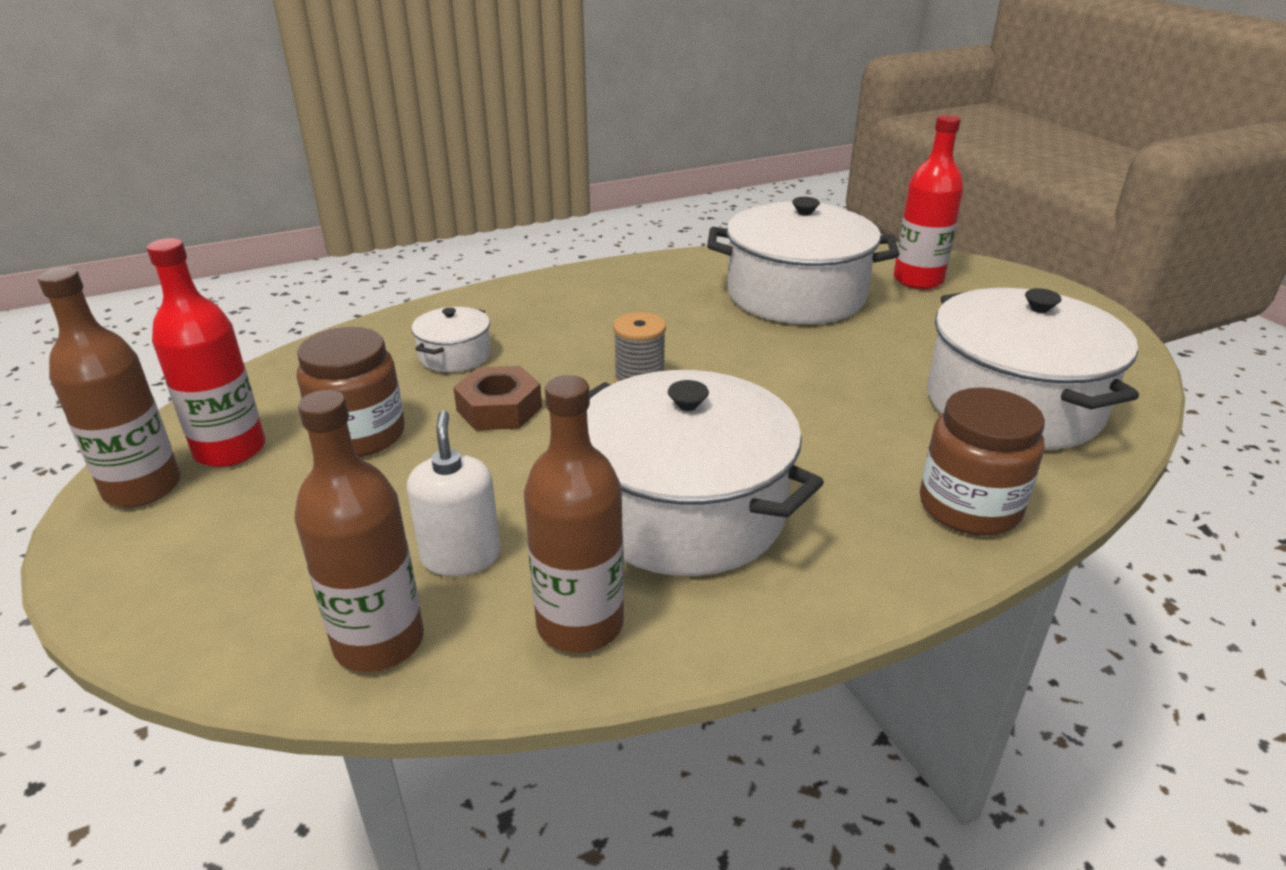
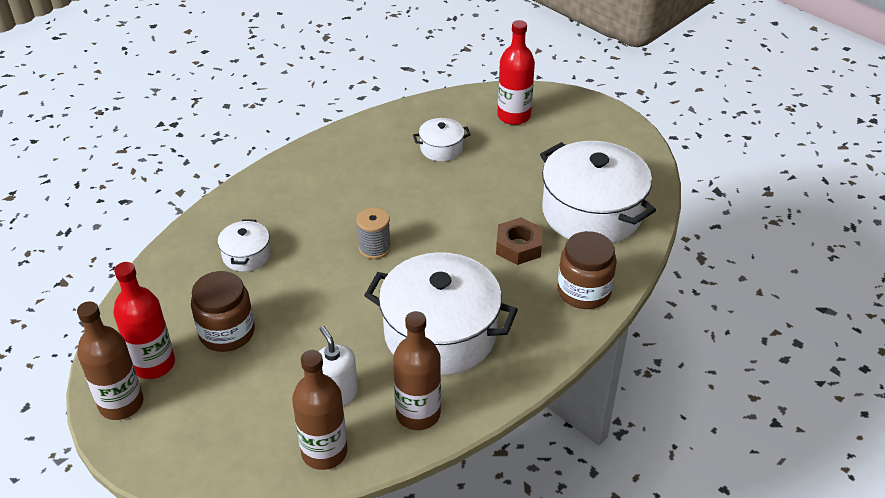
camera: 20 degrees left, 10 degrees up
brown nut [453,366,542,431] -> brown nut moved to [496,217,543,265]
white pot [707,197,900,324] -> white pot [413,118,471,161], size x0.46

